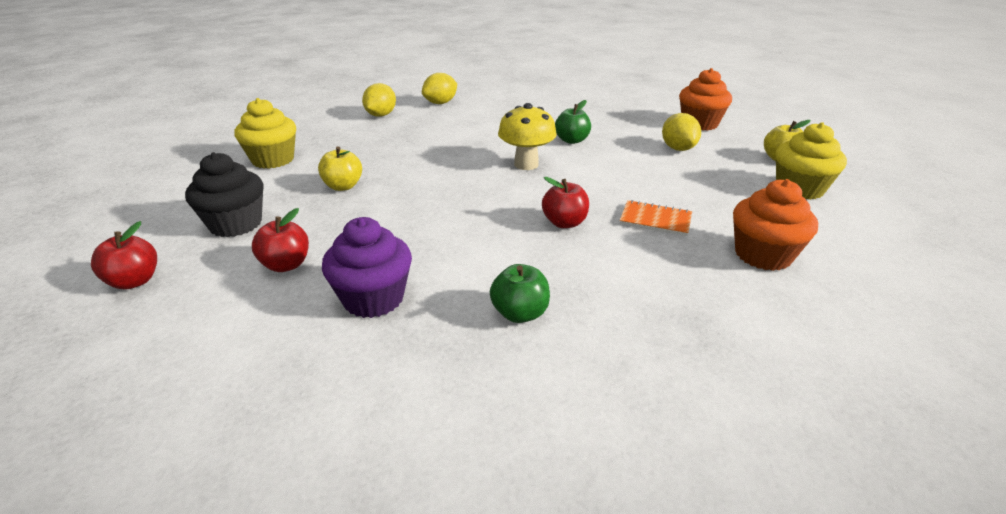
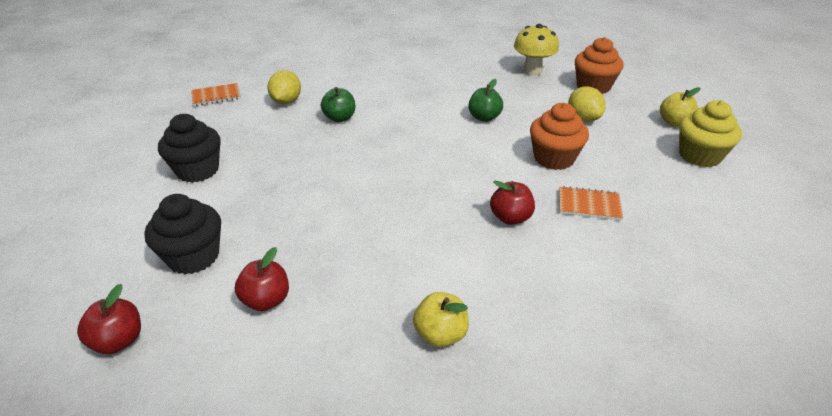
camera: 10 degrees left, 5 degrees up
yellow cupcake [234,98,296,169] -> black cupcake [158,114,221,183]
yellow apple [318,146,362,191] -> yellow apple moved to [413,292,469,347]
purple cupcake [322,217,412,318] -> none
yellow lemon [422,73,457,104] -> none
green apple [490,264,550,323] -> green apple moved to [321,87,355,122]
yellow mushroom [498,103,556,170] -> yellow mushroom moved to [514,24,559,75]
orange cupcake [733,179,818,271] -> orange cupcake moved to [530,103,589,170]
none -> orange notebook [191,83,241,106]

